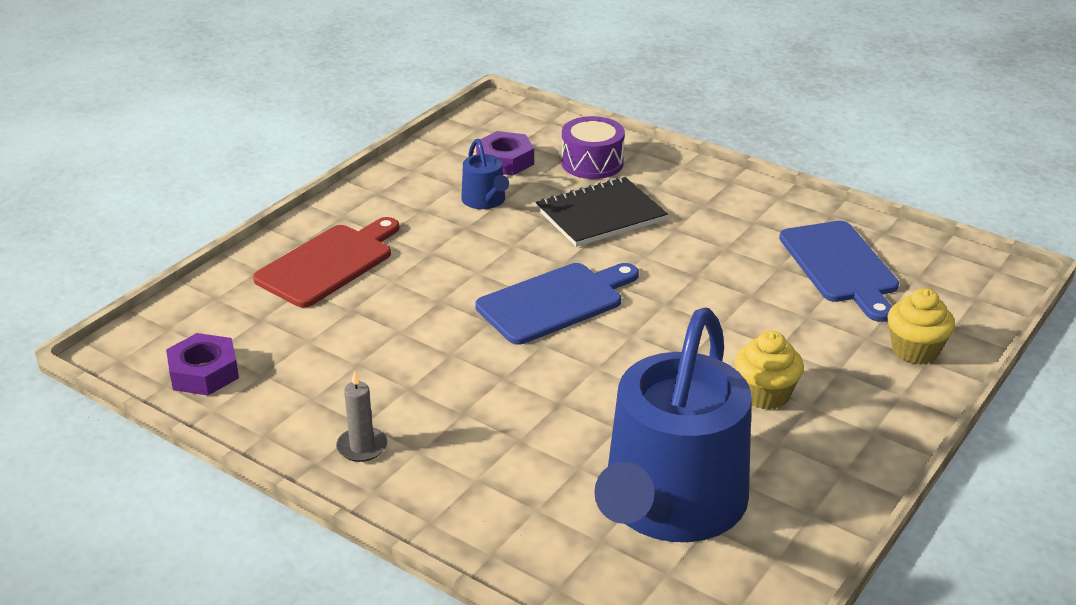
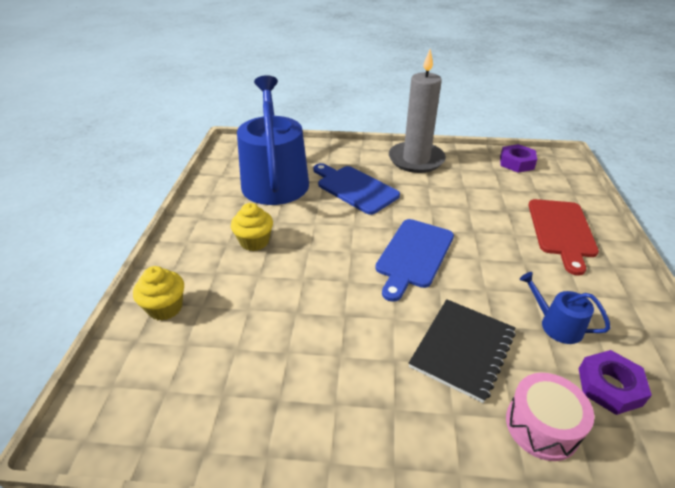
camera: 150 degrees right, 5 degrees up
grey candle [336,371,387,462] -> grey candle [389,49,446,173], size x2.43
purple drum [561,116,625,179] -> pink drum [506,373,594,461]
blue cutting board [779,221,899,322] -> blue cutting board moved to [313,163,400,215]

